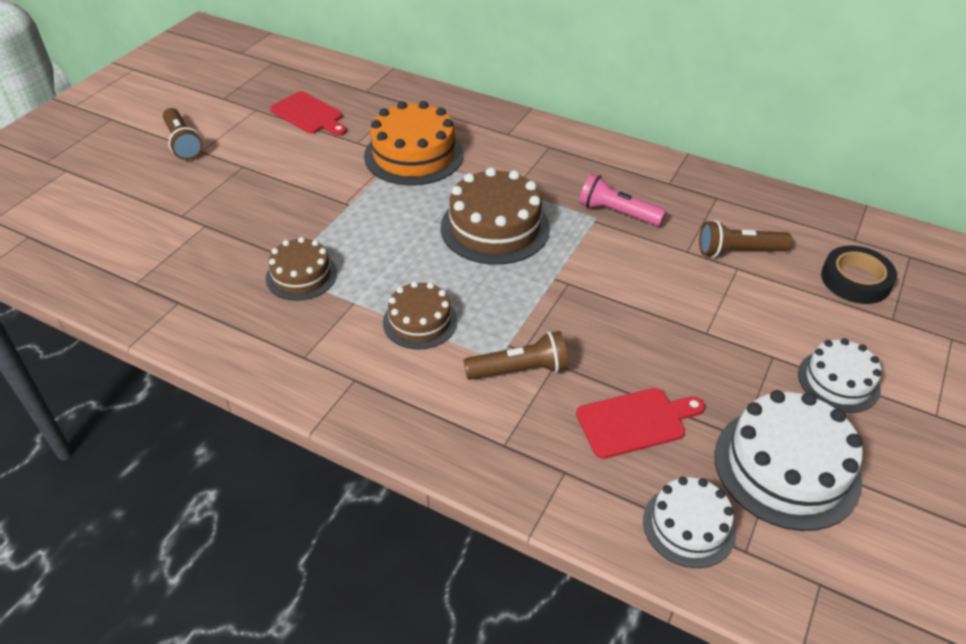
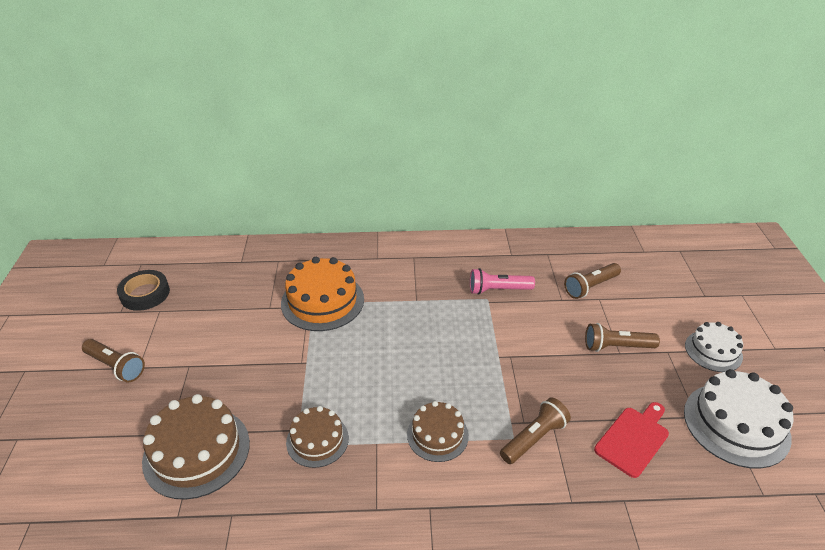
camera: 30 degrees left, 5 degrees down
red cutting board [270,91,347,136] -> none
brown cake [441,167,550,265] -> brown cake moved to [142,394,250,500]
white cake [643,477,736,568] -> none
black tape [821,246,897,304] -> black tape moved to [117,270,170,311]
none -> brown flashlight [585,323,660,352]

